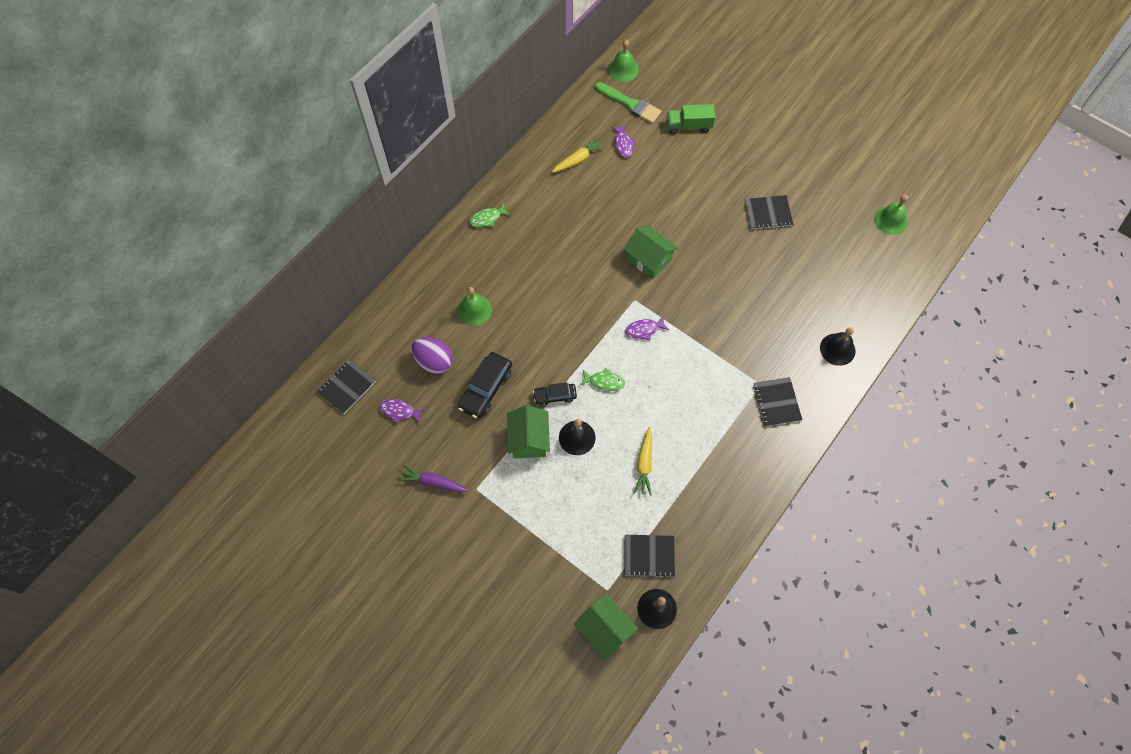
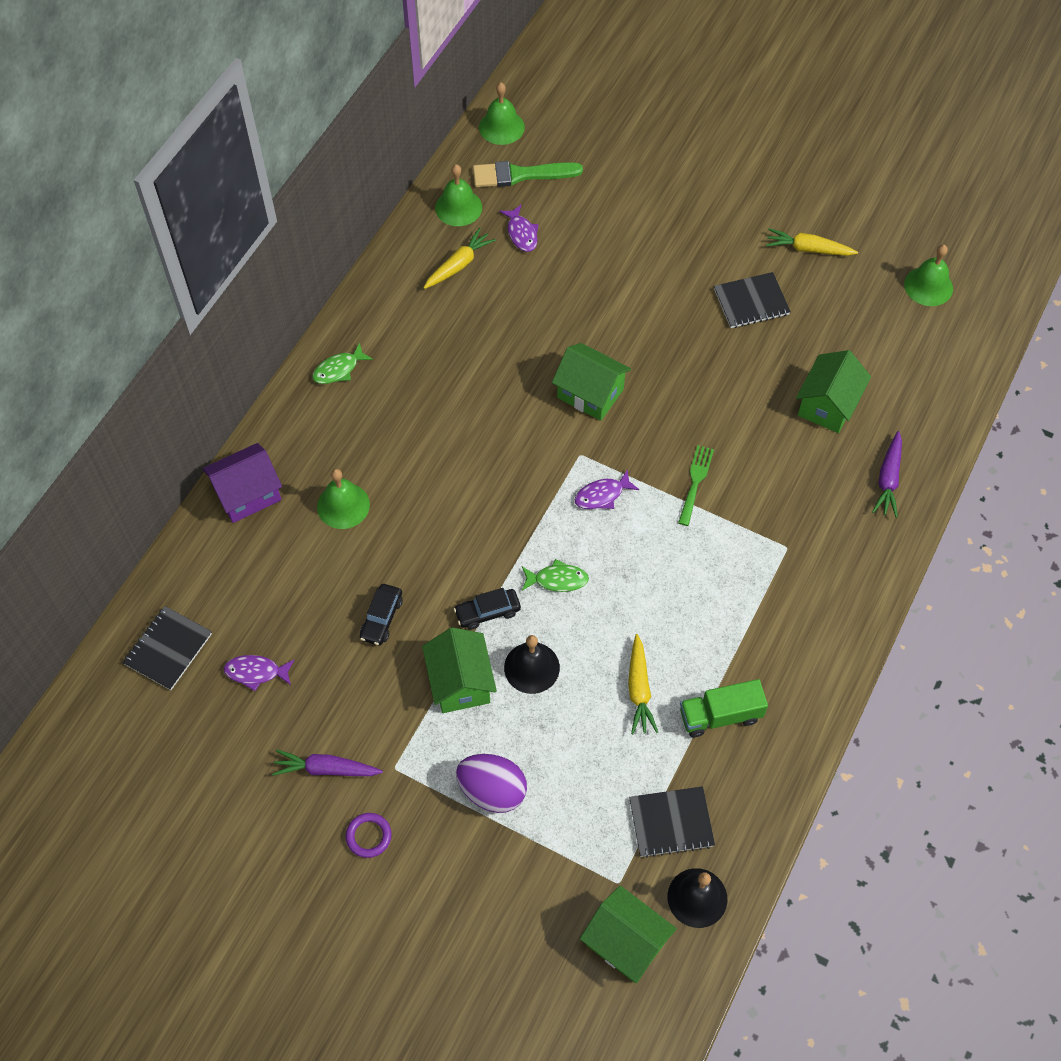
camera: 10 degrees left, 5 degrees down
purple egg [411,337,453,374] -> purple egg moved to [456,754,527,813]
black car [458,352,512,419] -> black car [360,584,403,646], size x0.61
green brush [595,82,661,123] -> green brush turned 150 degrees clockwise [473,161,583,187]
green truck [667,104,715,134] -> green truck moved to [680,679,768,737]
black notebook [753,377,802,427] -> none
black bell [820,327,855,366] -> purple carrot [872,431,902,518]
none -> purple house [202,443,282,523]
none -> purple ring [346,813,392,858]
none -> green bell [435,164,482,226]
none -> green fork [678,445,714,526]
none -> yellow carrot [766,228,858,256]
none -> green house [796,350,871,433]

